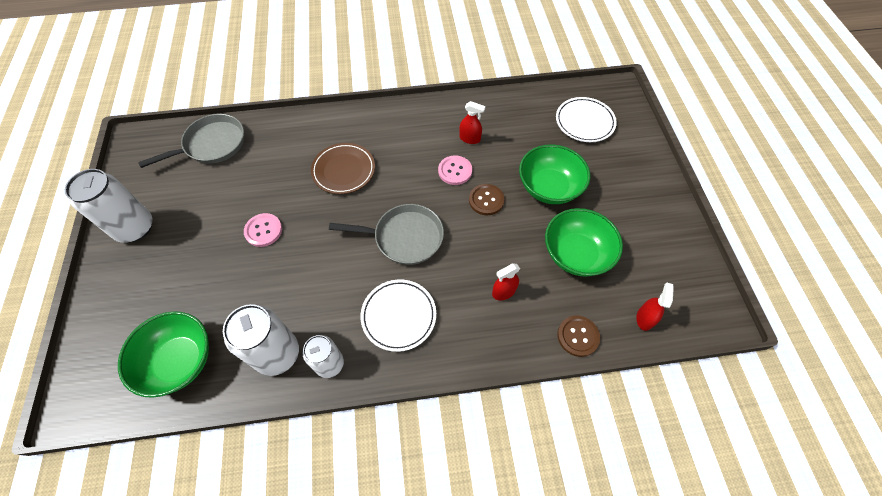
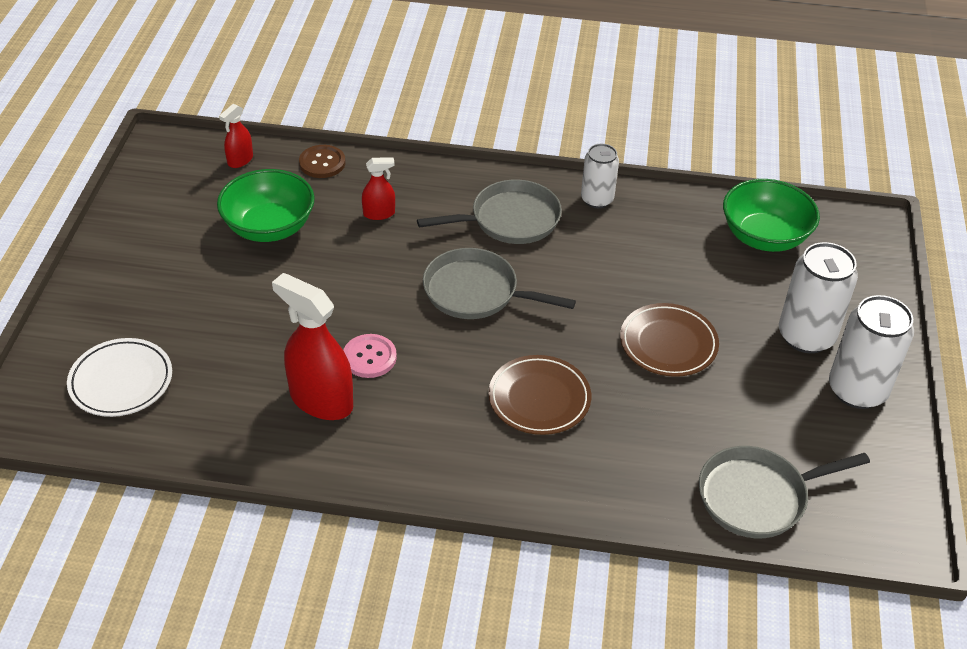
camera: 165 degrees left, 15 degrees down
white can [223,304,299,376] -> white can moved to [779,242,858,353]
pink button [244,213,282,247] -> brown plate [620,303,719,377]
white plate [360,279,436,352] -> grey pan [417,180,562,244]
red spray bottle [459,101,486,144] -> red spray bottle [272,273,353,420], size x1.96
brown button [469,184,505,215] -> none
green bowl [519,144,590,204] -> none

